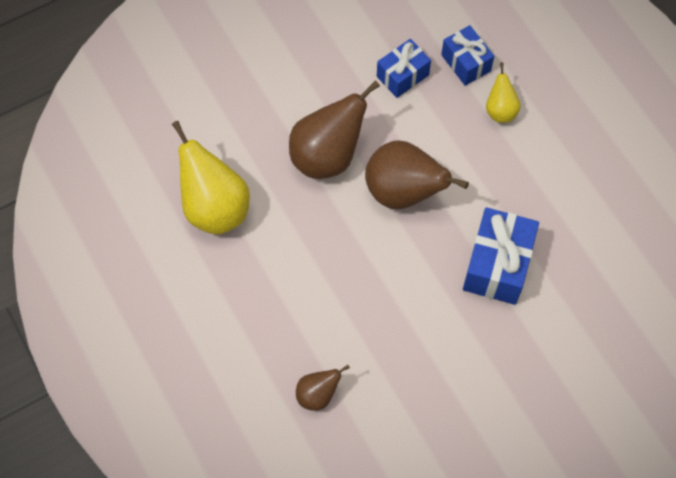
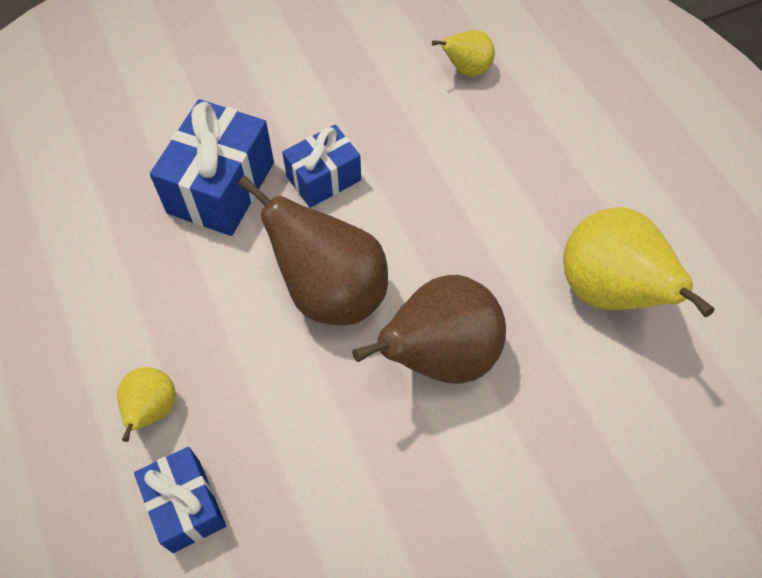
camera: 175 degrees left, 5 degrees down
brown pear [296,365,350,410] -> yellow pear [432,30,495,77]
blue gift [377,39,431,98] -> blue gift moved to [282,125,361,208]

